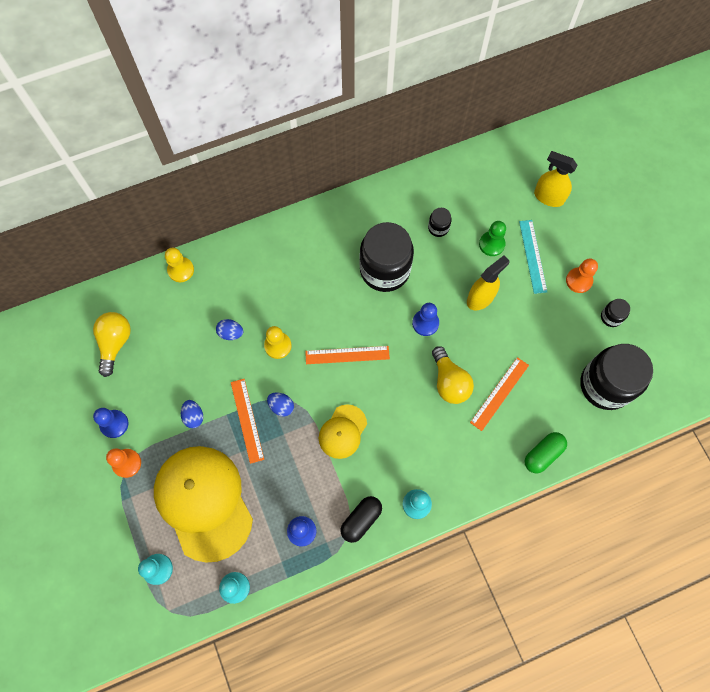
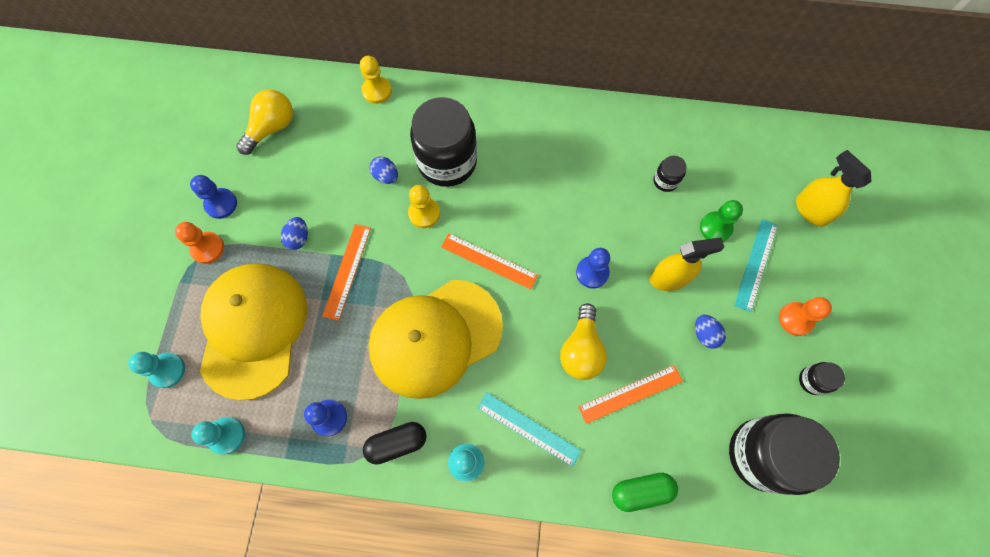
camera: 30 degrees right, 0 degrees up
blue egg [267,393,294,417] -> blue egg moved to [695,315,726,349]
yellow cap [319,404,367,459] -> yellow cap [369,280,503,399], size x2.01
black jar [360,222,414,292] -> black jar moved to [410,97,477,187]
none -> turquoise ruler [477,393,582,467]

